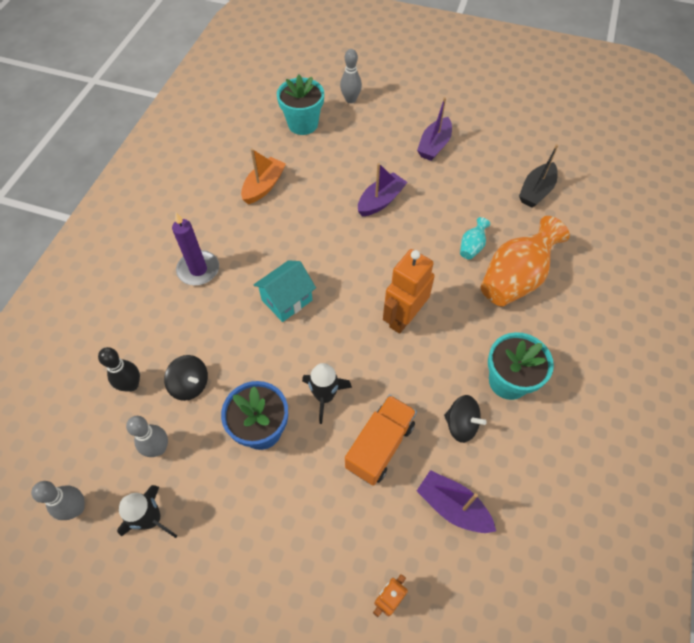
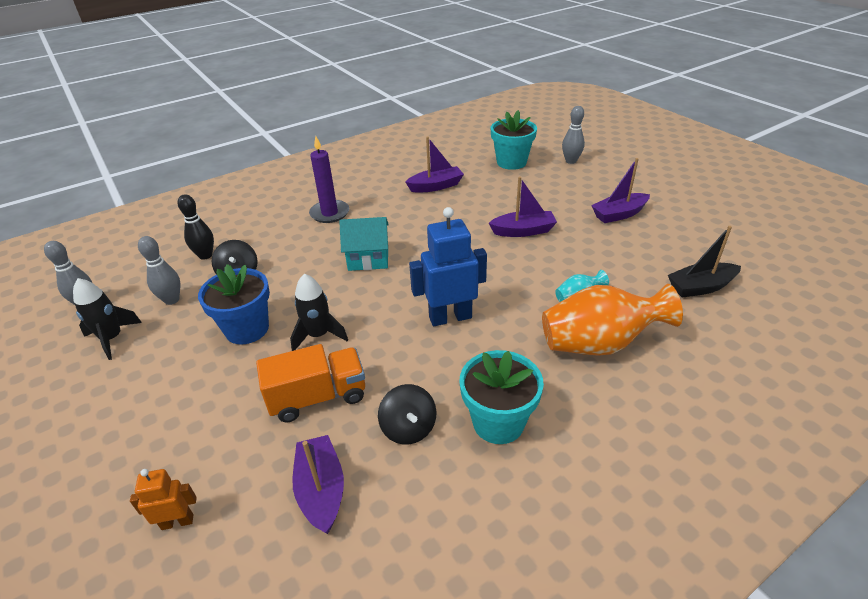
camera: 40 degrees right, 20 degrees down
orange boat [241,148,286,204] -> purple boat [405,136,464,193]
orange robot [383,249,435,334] -> blue robot [409,207,487,326]

